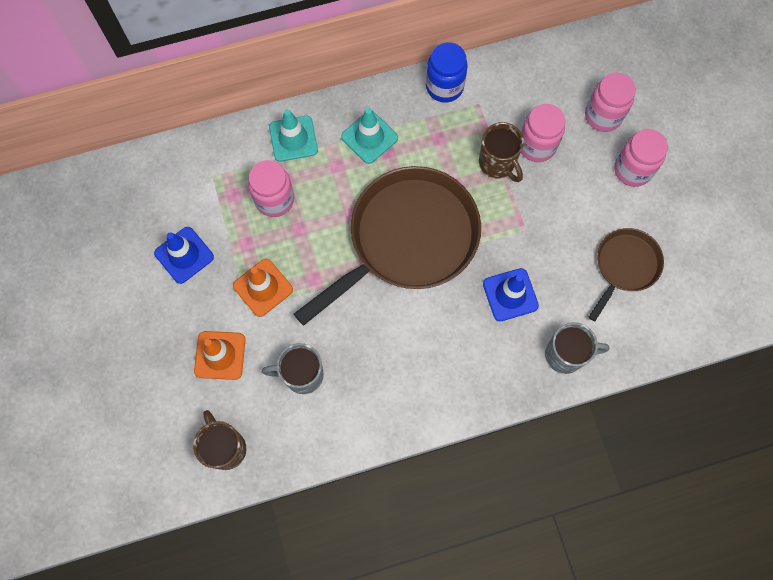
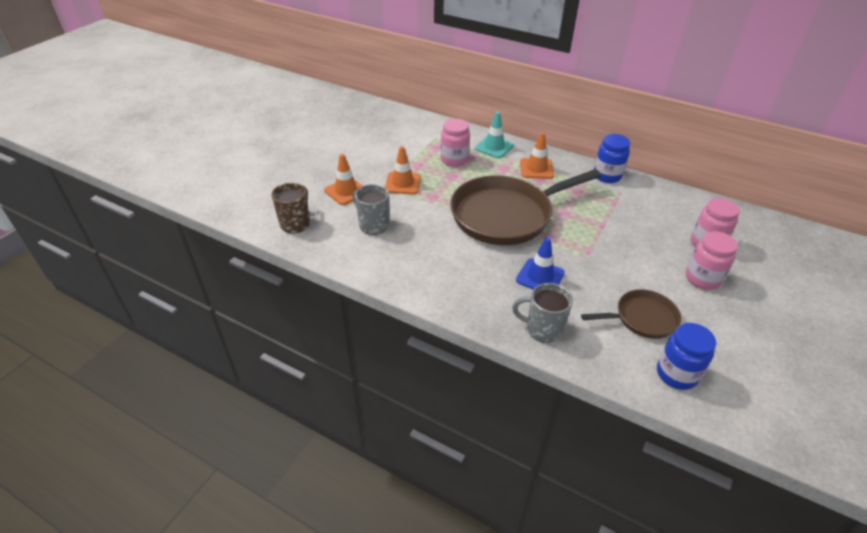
camera: 45 degrees right, 30 degrees down
blue traffic cone [154,227,214,284] -> none
brown pan [294,166,481,326] -> brown pan turned 150 degrees clockwise [450,169,601,245]
turquoise traffic cone [341,108,398,164] -> orange traffic cone [520,132,554,179]
brown mug [479,122,524,182] -> none
pink jar [521,104,565,162] -> none
grey mug [545,322,610,374] -> grey mug turned 150 degrees clockwise [512,283,573,343]
none -> blue jar [657,323,716,390]

